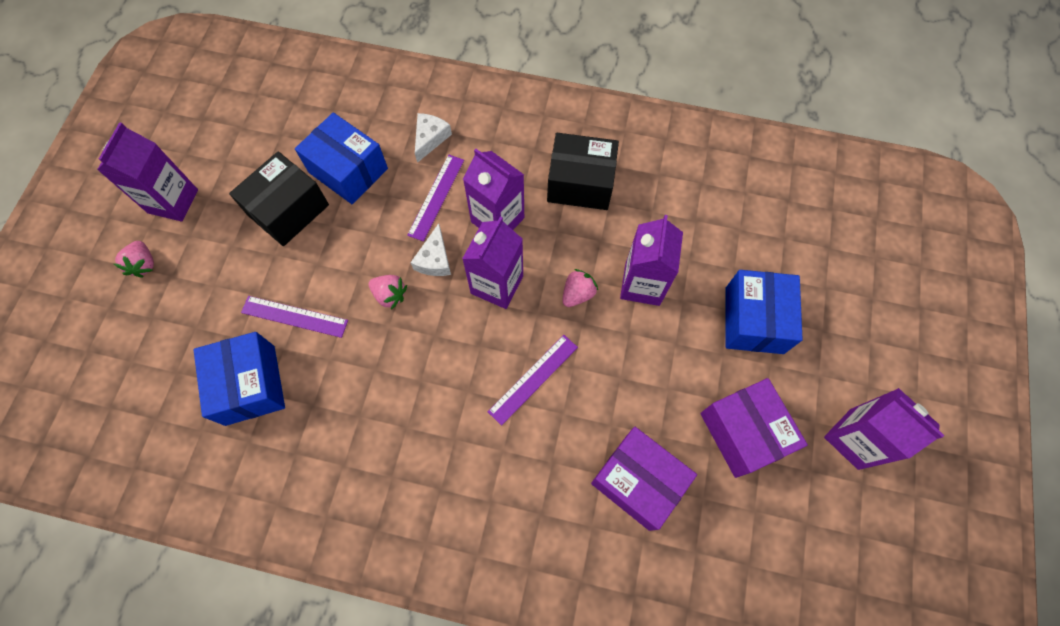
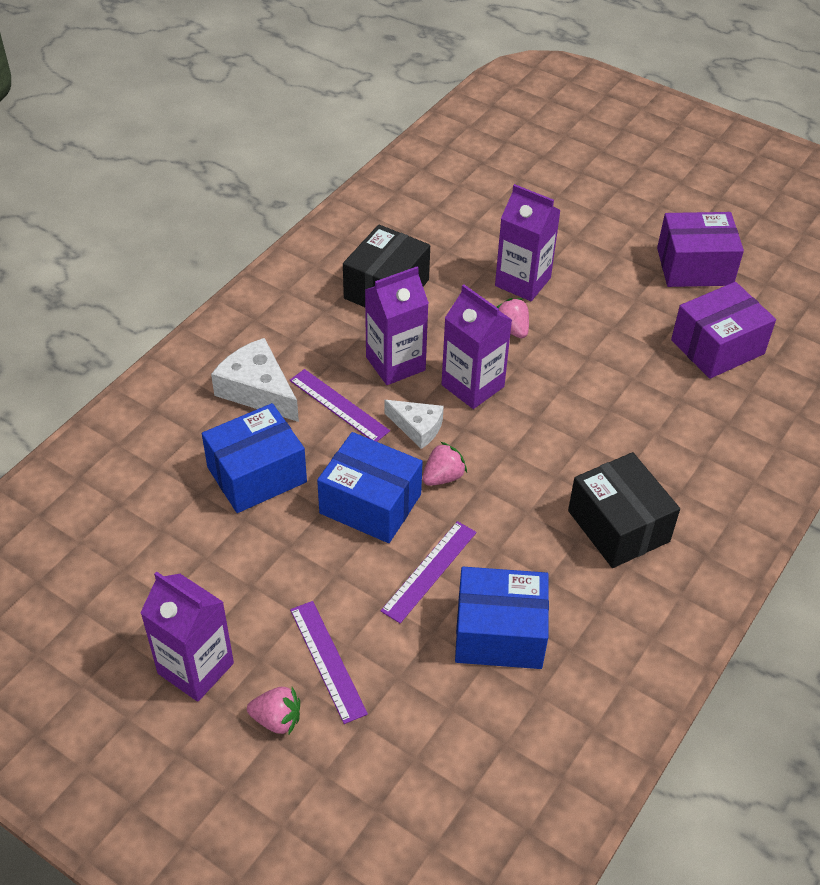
camera: 70 degrees left, 20 degrees down
black box [229,151,329,246] -> black box moved to [568,452,680,568]
white cheese [415,113,452,163] -> white cheese [211,338,299,422], size x1.59
purple ruler [488,335,578,426] -> purple ruler moved to [290,601,368,724]
blue box [726,270,803,354] -> blue box moved to [317,432,423,543]
purple carton [824,388,944,470] -> none

